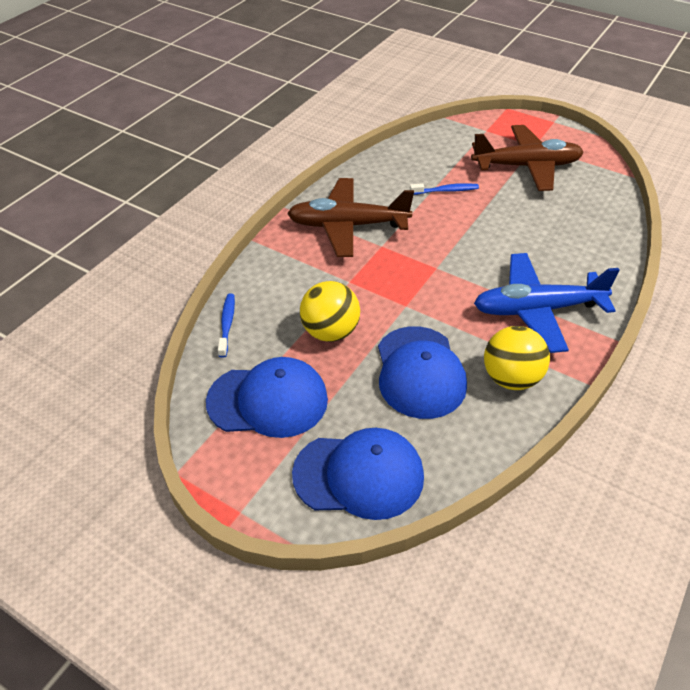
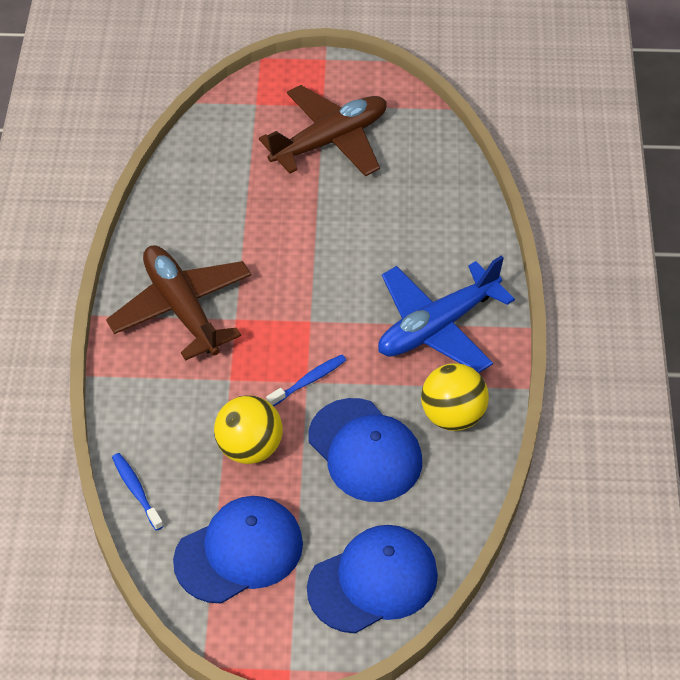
camera: 30 degrees left, 5 degrees up
brown plane [287,178,414,257] -> brown plane turned 90 degrees clockwise [106,245,251,361]
blue toothbrush [410,183,479,195] -> blue toothbrush moved to [266,355,346,406]

